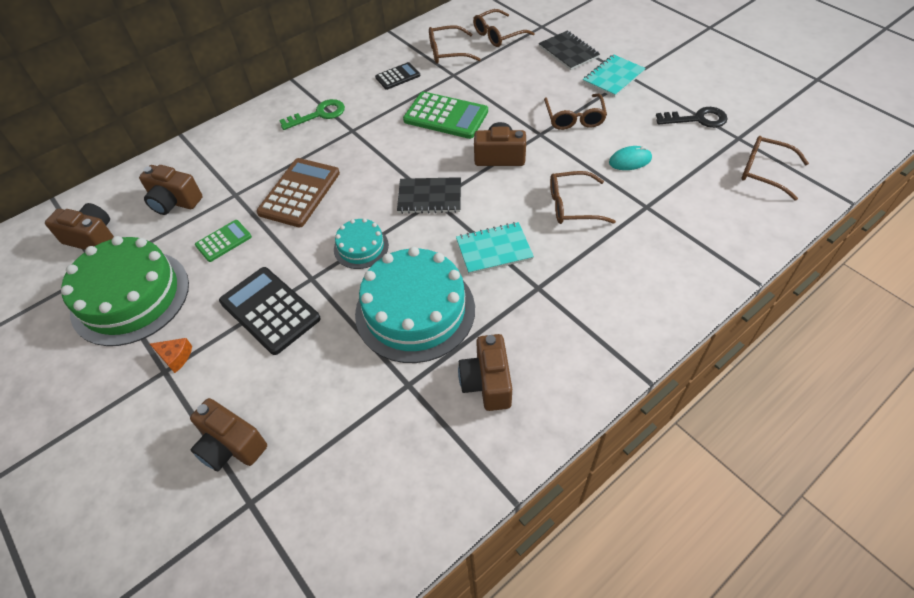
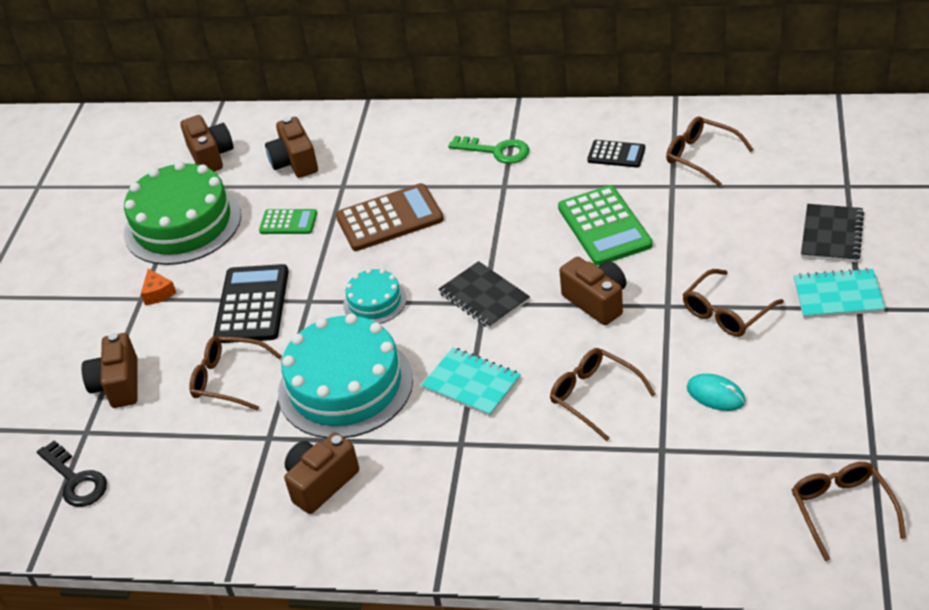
camera: 50 degrees right, 10 degrees down
brown glasses [473,9,535,47] -> brown glasses moved to [189,336,282,410]
black key [656,107,728,128] -> black key moved to [37,440,107,507]

